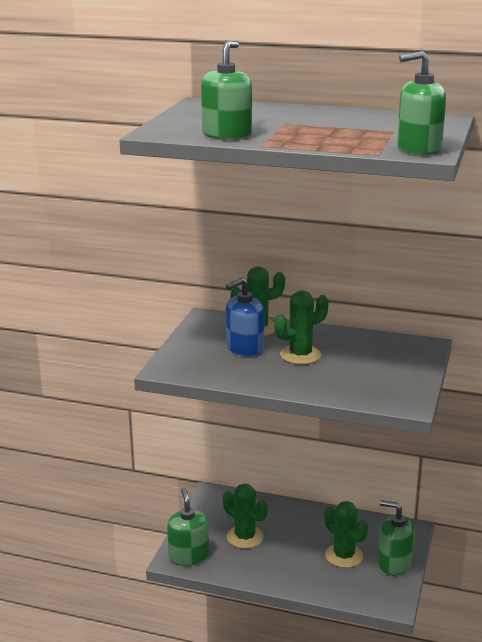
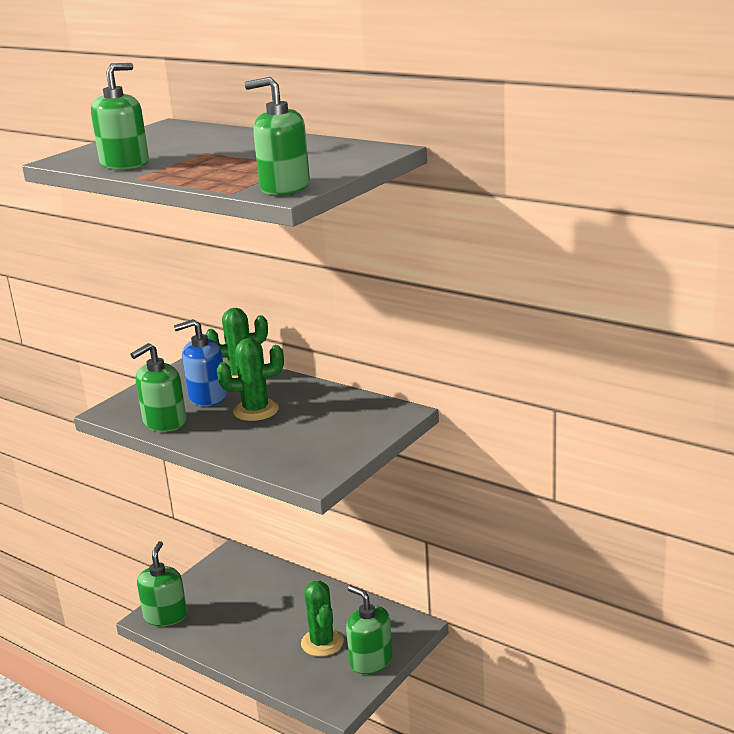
camera: 20 degrees right, 0 degrees up
green cactus [223,484,268,549] -> none
none -> green soap dispenser [131,343,187,432]

